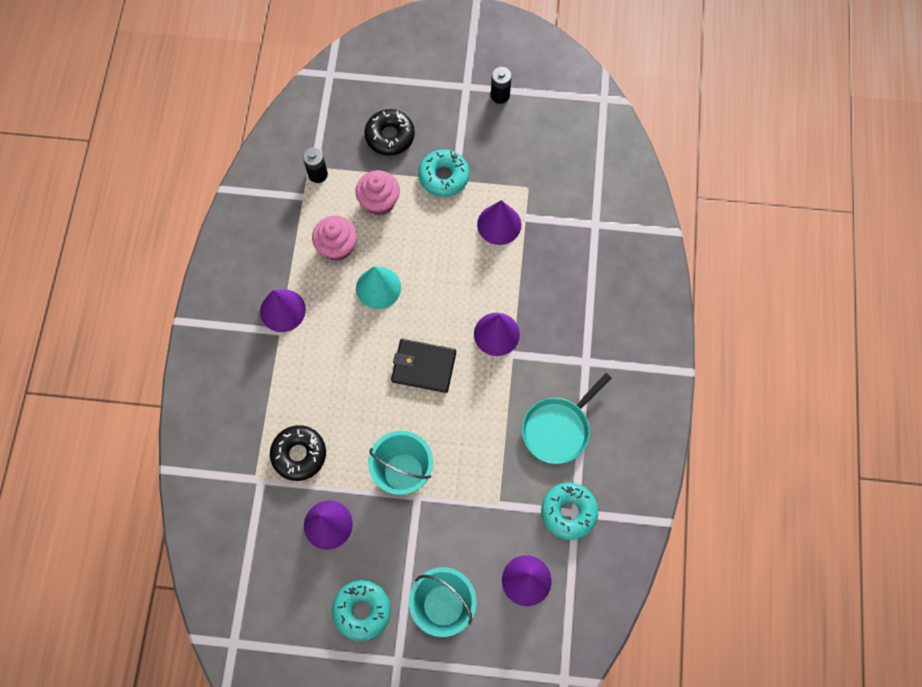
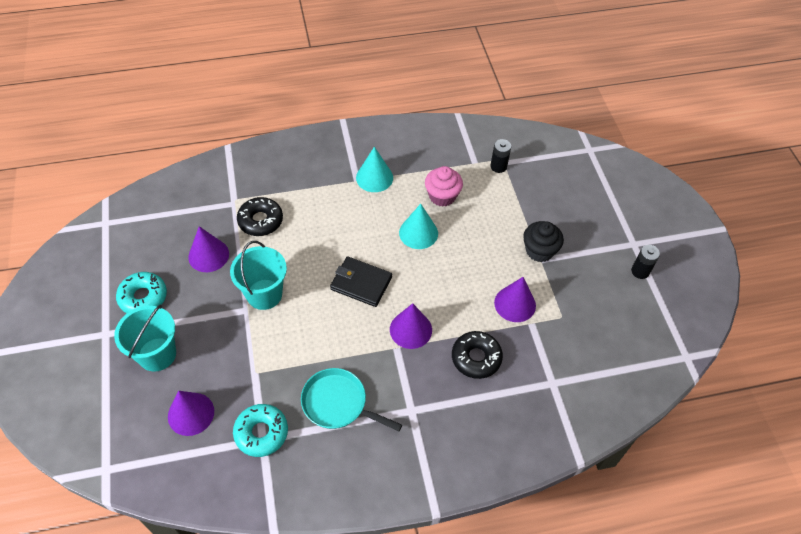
camera: 70 degrees right, 15 degrees down
purple cone [260,289,306,332] -> turquoise cone [356,147,393,192]
pink cupcake [355,170,400,216] -> none
black donut [364,109,415,156] -> black donut moved to [452,331,503,379]
black wallet [391,339,456,393] -> black wallet turned 60 degrees counterclockwise [330,256,392,307]
turquoise donut [418,149,469,197] -> black cupcake [523,221,564,262]

